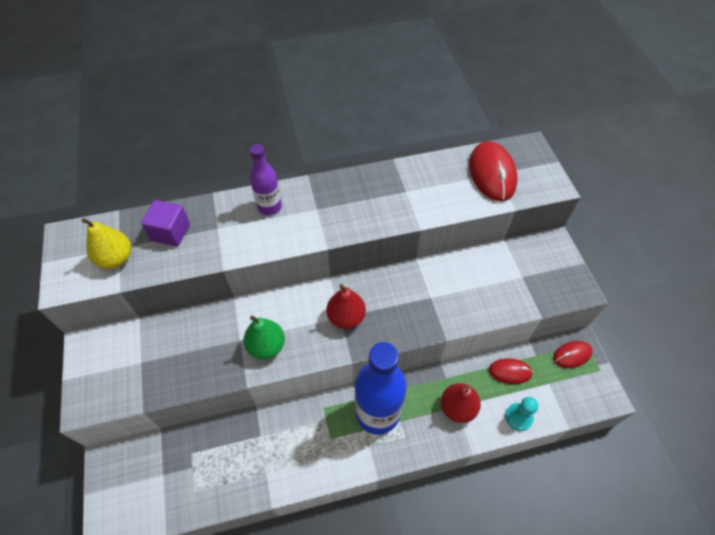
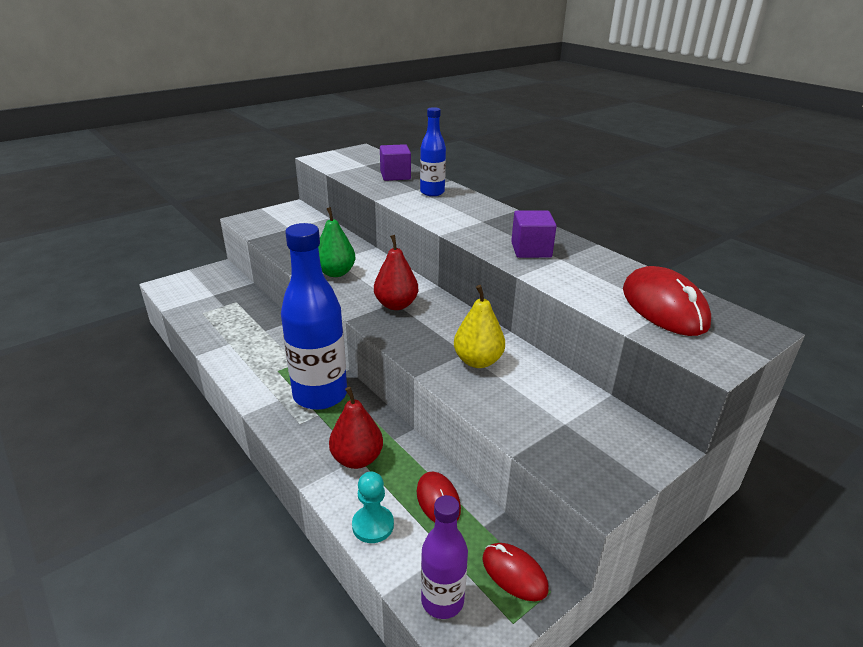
camera: 65 degrees right, 25 degrees down
yellow pear [82,218,131,269] -> yellow pear moved to [454,285,505,368]
purple bottle [250,144,282,215] -> purple bottle moved to [421,495,468,619]
red mouse [469,141,517,201] -> red mouse turned 75 degrees counterclockwise [623,266,711,336]
none -> blue bottle [420,107,446,196]
none -> purple cube [511,211,557,258]

